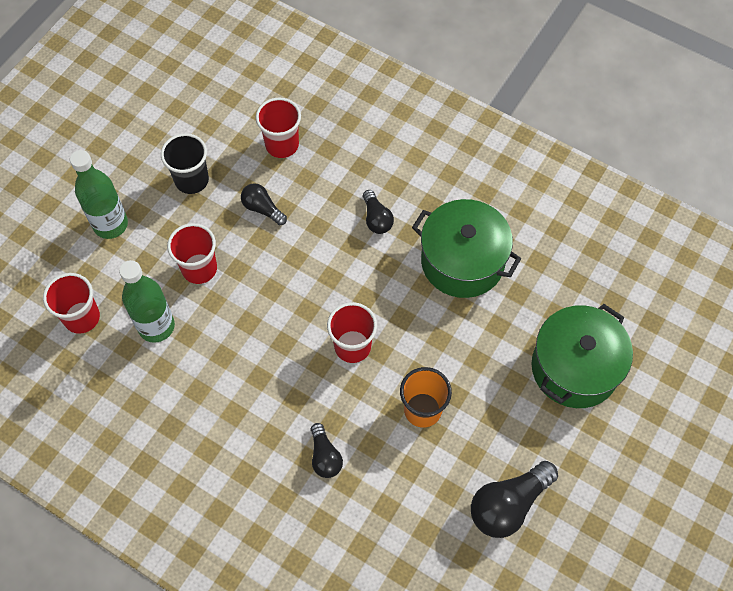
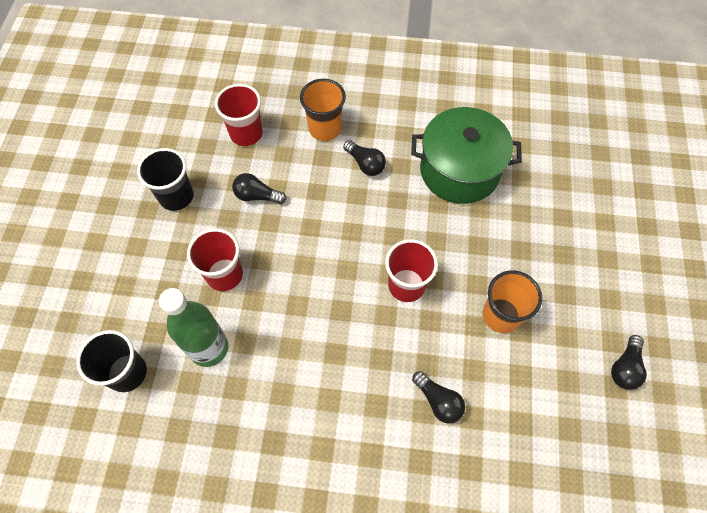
camera: 25 degrees left, 0 degrees up
red cup [43,273,100,334] -> black cup [76,330,147,392]
green bottle [70,150,128,239] -> none
black light bulb [471,461,558,538] -> black light bulb [611,335,647,390], size x0.58
green pot [531,304,633,408] -> none
none -> orange cup [300,79,346,141]

